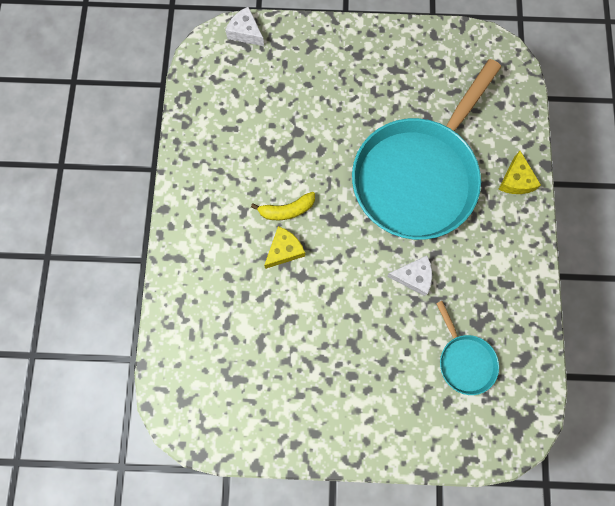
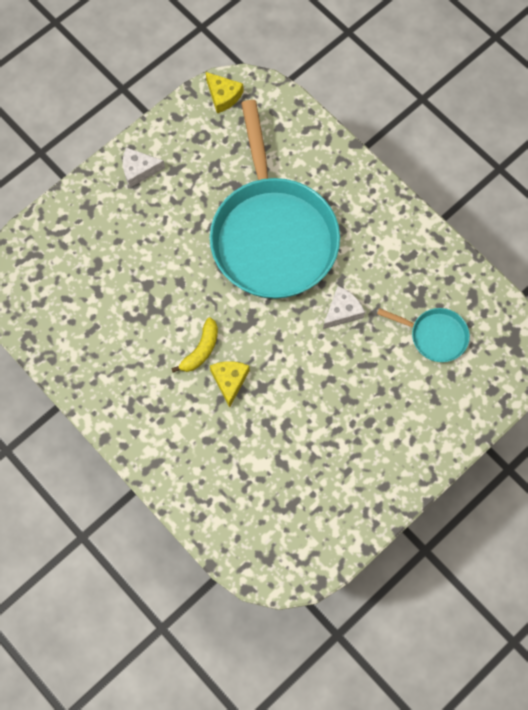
camera: 45 degrees left, 5 degrees down
white cheese [226,7,264,46] -> white cheese moved to [123,147,165,188]
yellow cheese [498,151,541,194] -> yellow cheese moved to [206,72,244,113]

